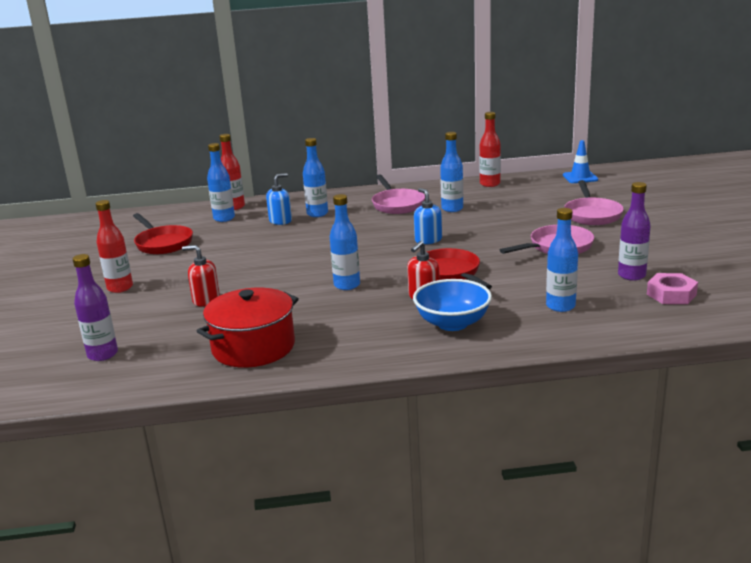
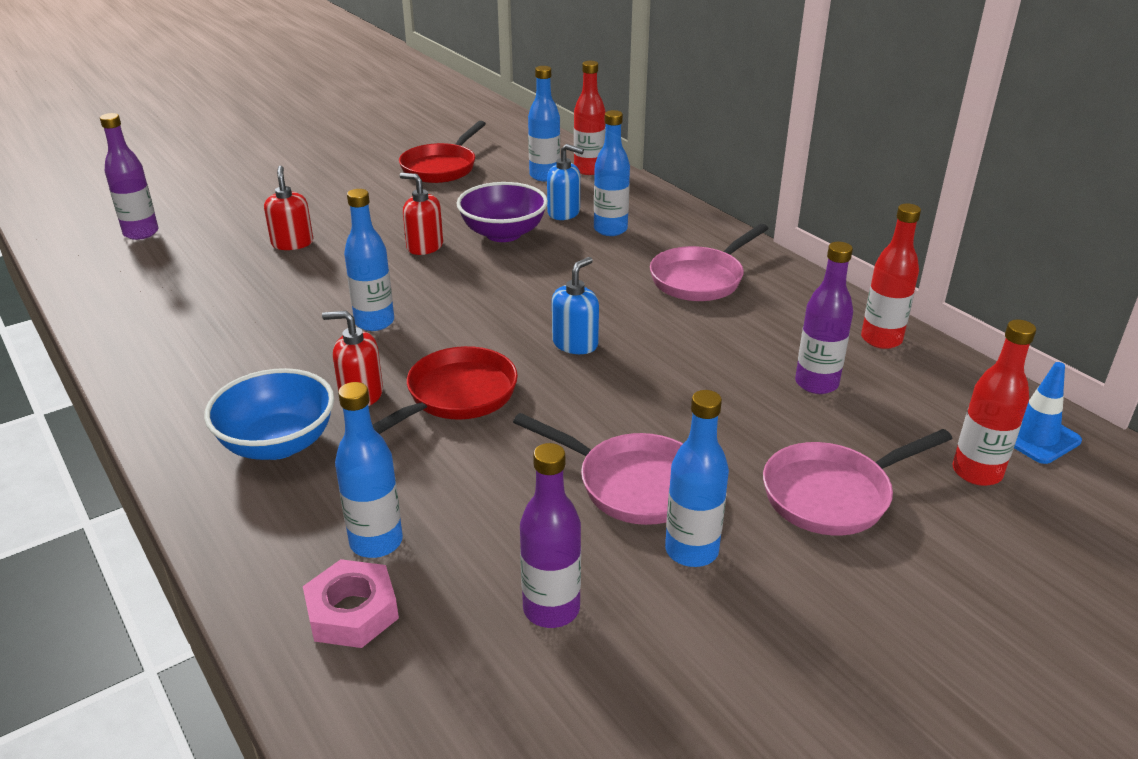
camera: 60 degrees right, 10 degrees up
red bottle [95,200,133,293] -> red bottle moved to [952,320,1036,486]
red pot [197,288,299,368] -> none
blue bottle [440,132,463,212] -> blue bottle moved to [665,390,729,567]
pink nut [647,273,698,304] -> pink nut moved to [303,559,399,648]
none -> red soap dispenser [400,173,443,255]
none -> purple bowl [457,182,548,242]
none -> purple bottle [795,242,853,394]

